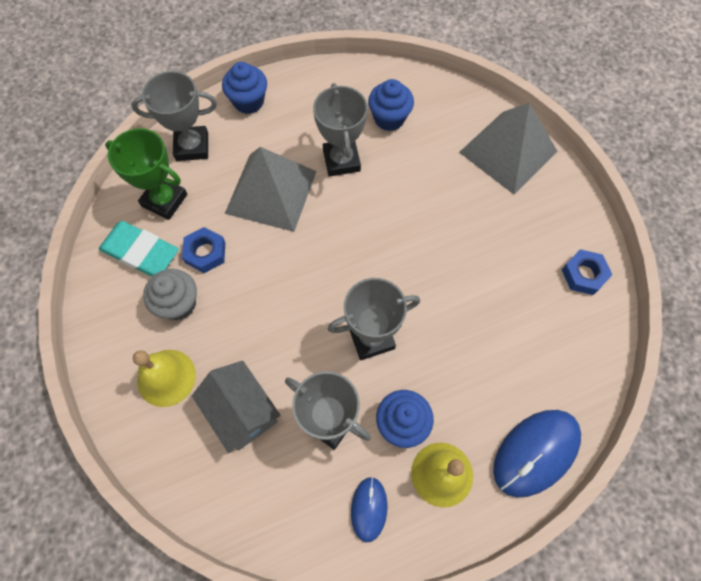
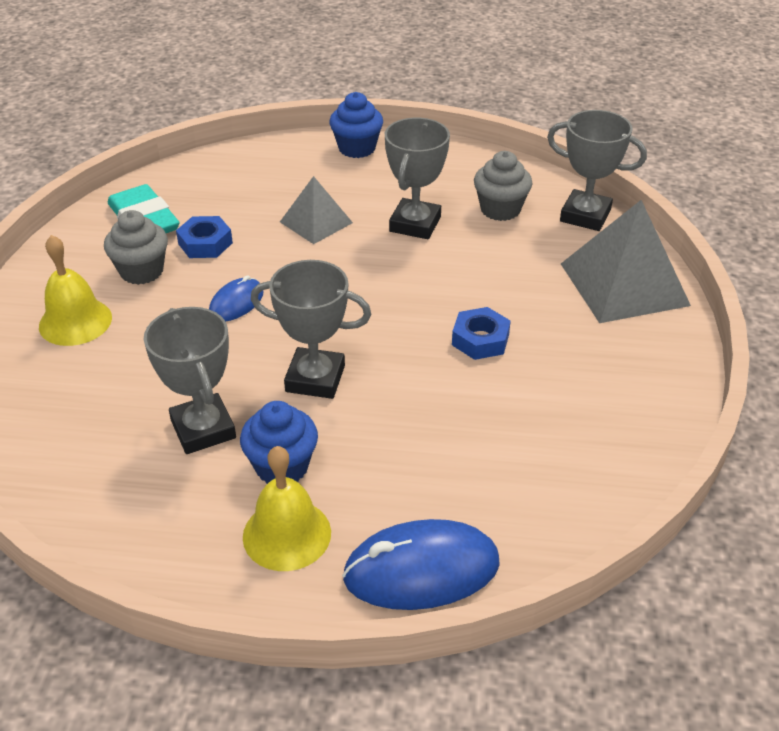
camera: 30 degrees right, 25 degrees down
green trophy [105,128,187,220] -> none
grey trophy [131,71,217,161] -> grey trophy moved to [547,110,647,231]
grey house [192,361,281,453] -> none
grey pyramid [225,147,317,232] -> grey pyramid [280,176,353,244], size x0.58
blue mouse [351,477,387,542] -> blue mouse moved to [209,275,264,321]
blue cupcake [368,79,414,131] -> grey cupcake [474,151,532,221]
blue nut [562,249,612,295] -> blue nut moved to [452,307,511,360]

